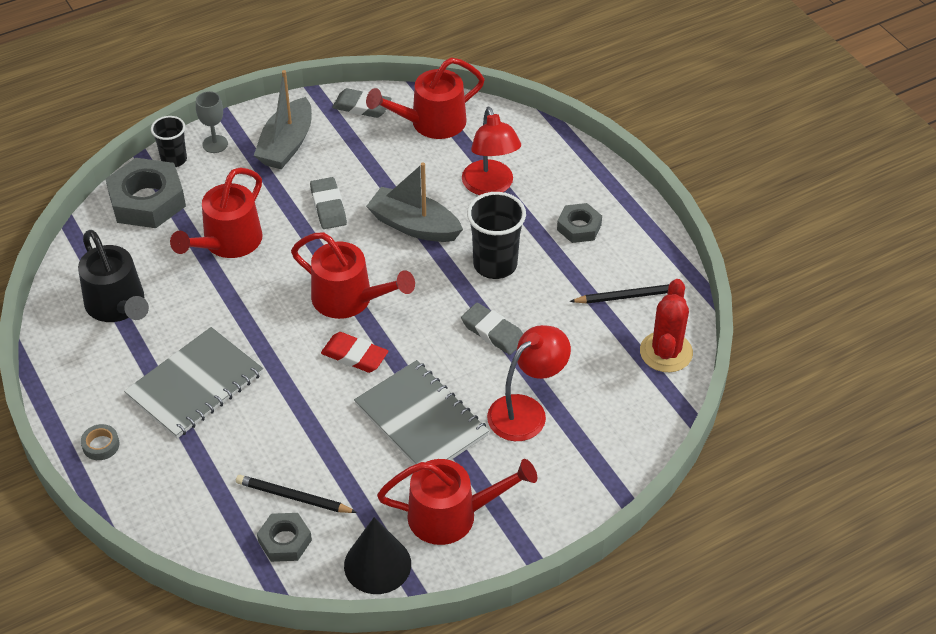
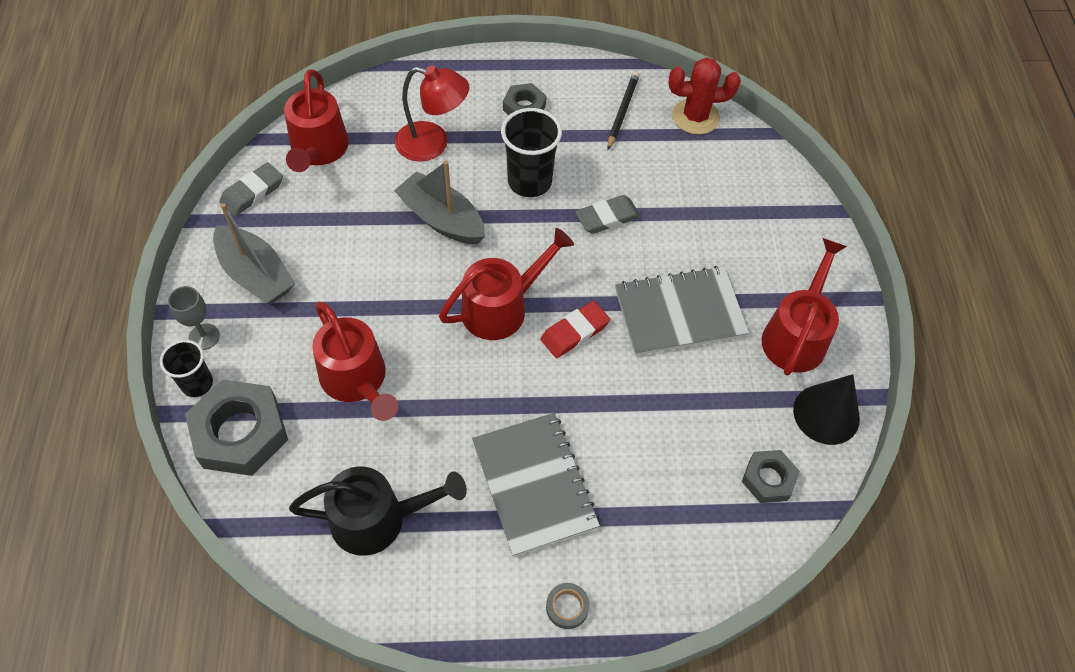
camera: 65 degrees left, 10 degrees up
black pencil [236,475,357,513] -> none
grey eraser [310,177,347,229] -> none
grey boat [366,162,463,242] -> grey boat turned 75 degrees clockwise [394,160,485,244]
red lamp [487,325,571,441] -> none
red cactus [640,279,693,372] -> red cactus turned 45 degrees counterclockwise [668,58,741,134]

